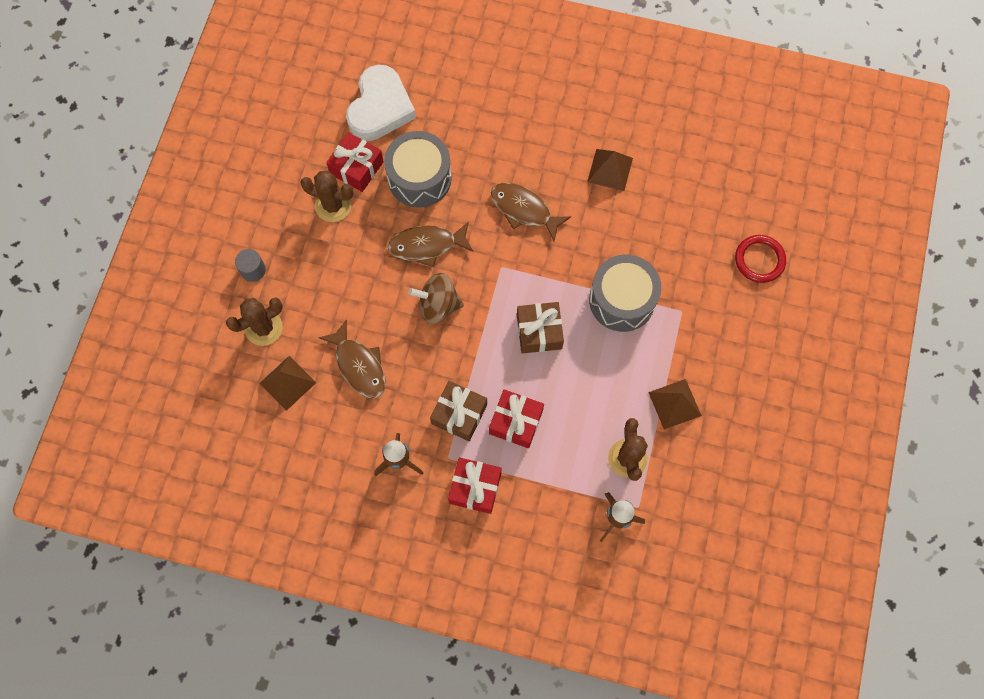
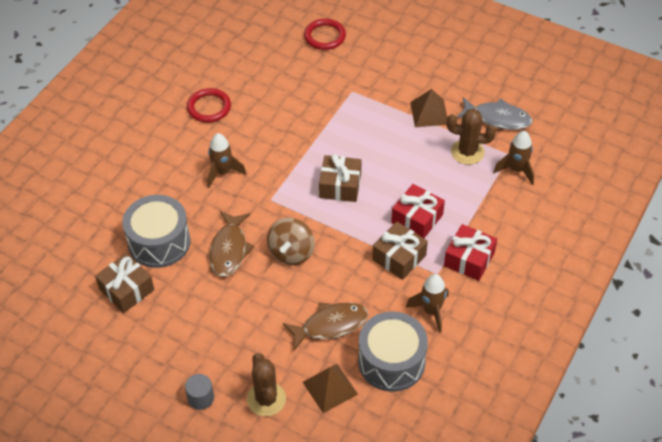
camera: 75 degrees left, 20 degrees down
brown cactus [300,170,354,222] -> none
red gift [326,132,384,192] -> brown gift [95,253,154,313]
white heart [346,65,416,141] -> none
brown fish [491,183,571,241] -> brown rocket [207,133,246,188]
brown pyramid [587,149,633,191] -> red ring [187,88,231,123]
grey drum [589,255,661,332] -> grey drum moved to [358,312,428,392]
none -> grey fish [457,97,532,130]

